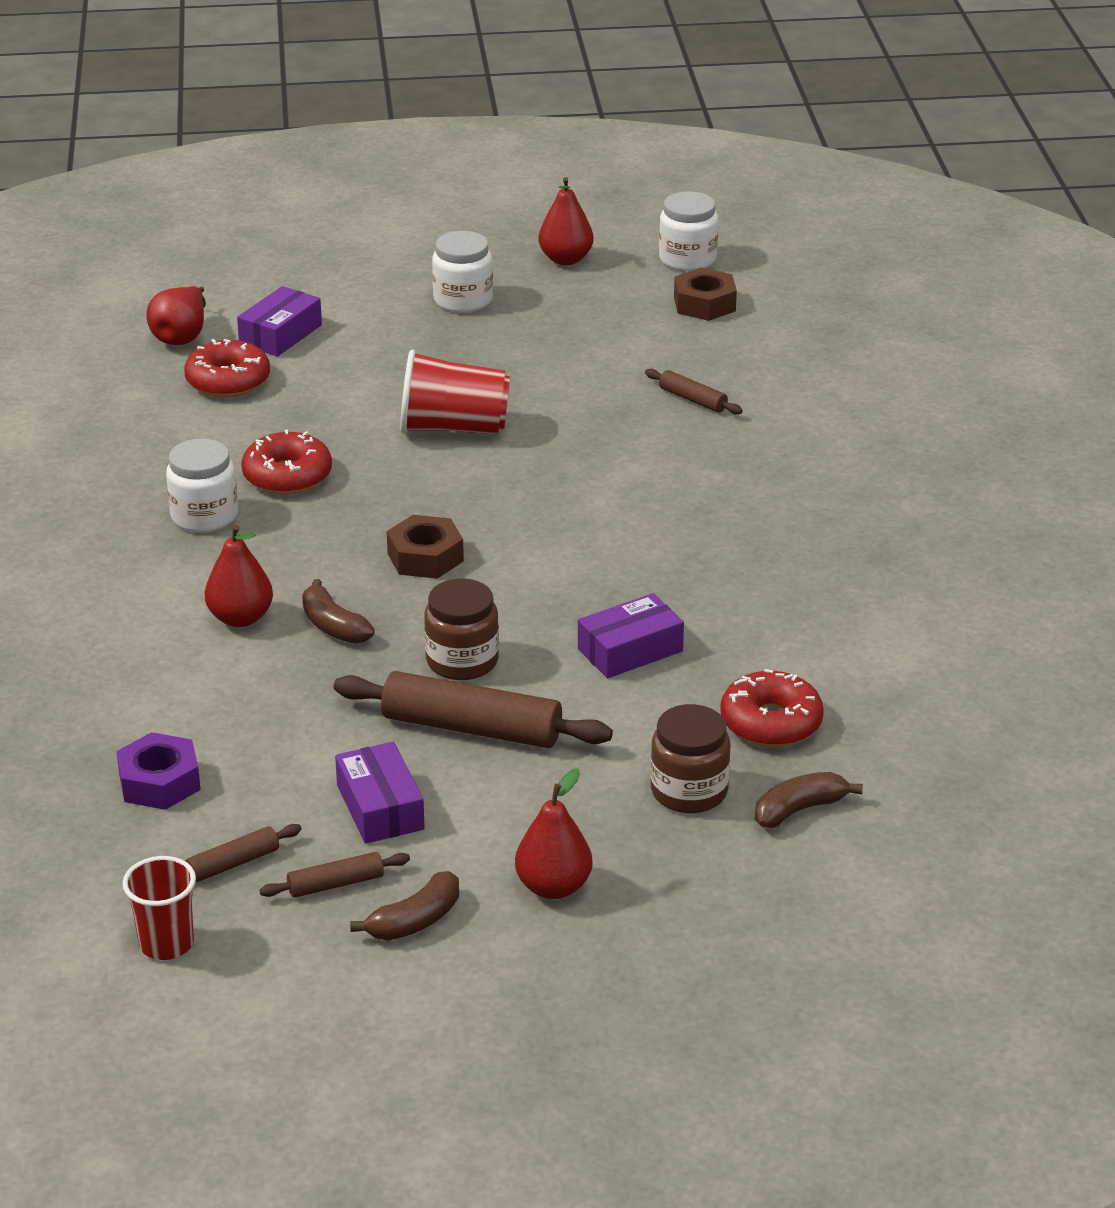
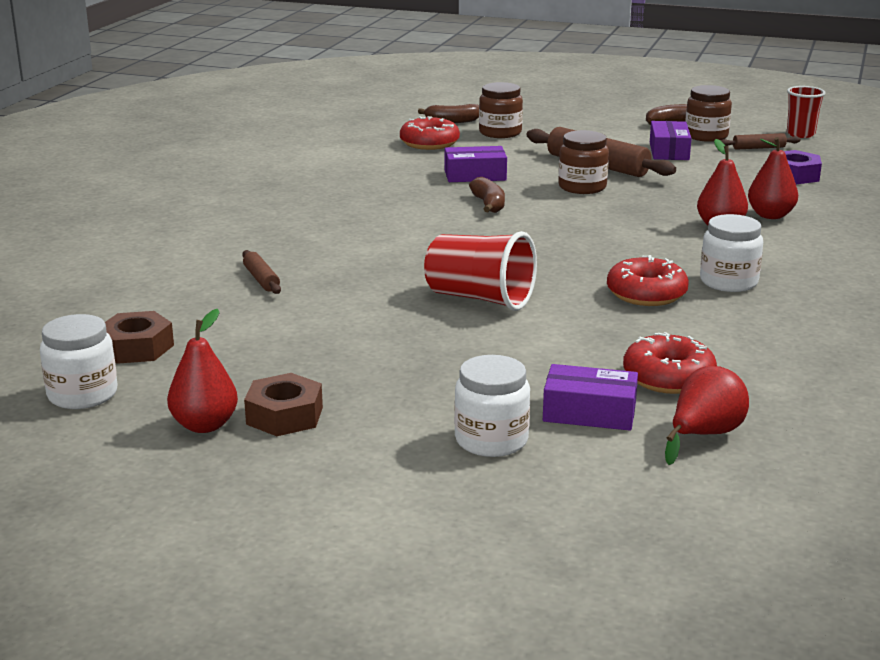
camera: 155 degrees left, 10 degrees down
purple box [237,286,322,357] -> purple box turned 45 degrees clockwise [543,364,638,431]
brown rolling pin [259,852,410,898] -> brown jar [685,85,732,142]
brown banana [302,579,375,644] -> brown banana moved to [469,177,505,213]
brown nut [387,515,464,579] -> brown nut moved to [244,373,323,436]
white jar [432,231,493,313] -> white jar moved to [454,355,530,457]
red pear [515,768,593,899] -> red pear moved to [748,137,798,219]

